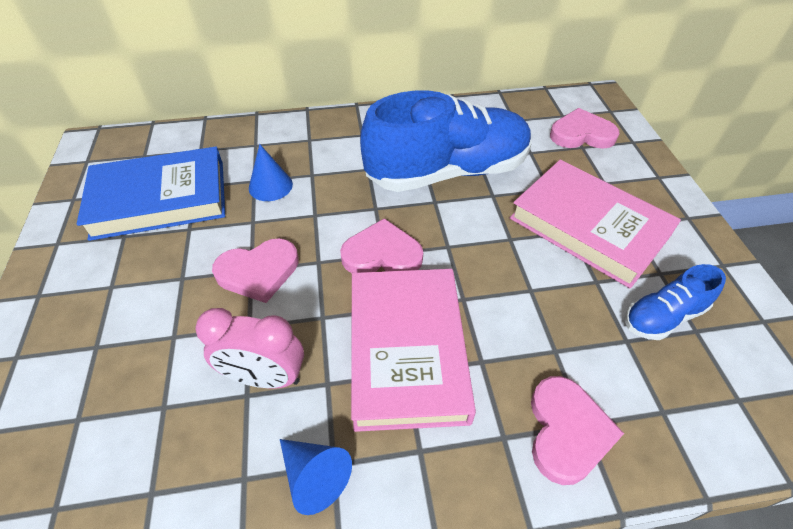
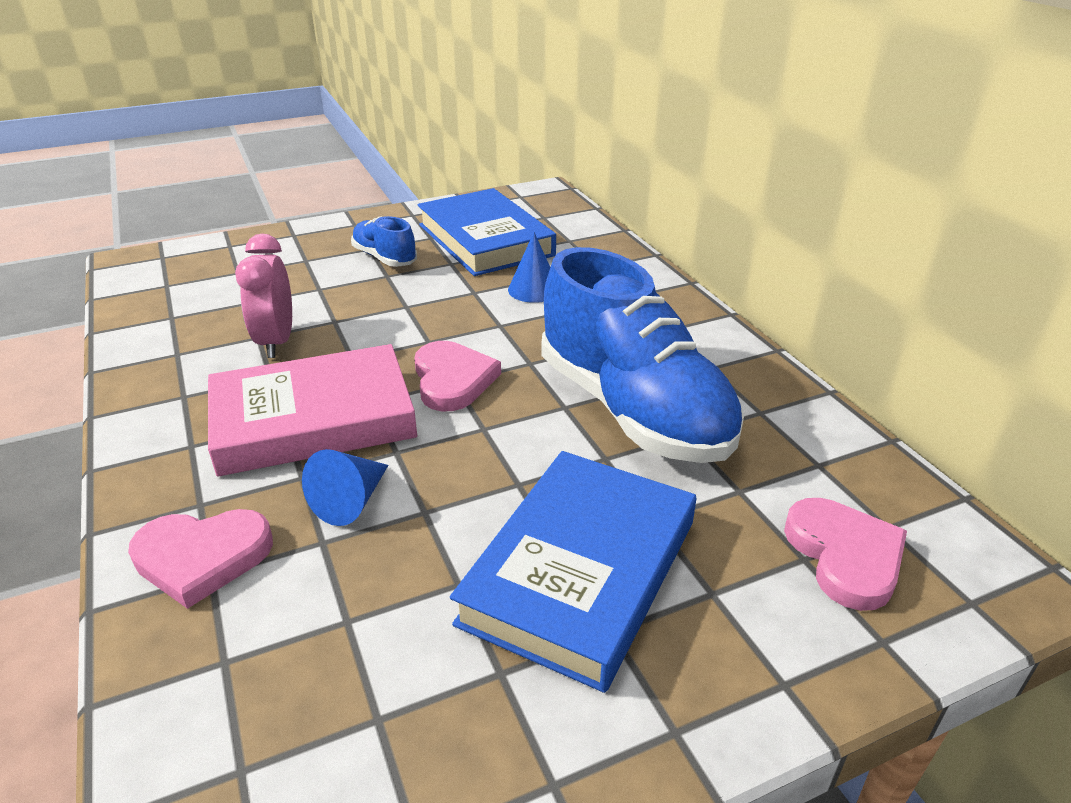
camera: 75 degrees right, 15 degrees down
pink heart [212,238,299,303] -> none
blue cone [280,439,352,515] -> blue cone moved to [302,449,389,526]
pink book [510,160,681,289] -> blue book [450,451,696,693]
blue shoe [625,264,726,340] -> blue shoe moved to [351,216,417,267]

